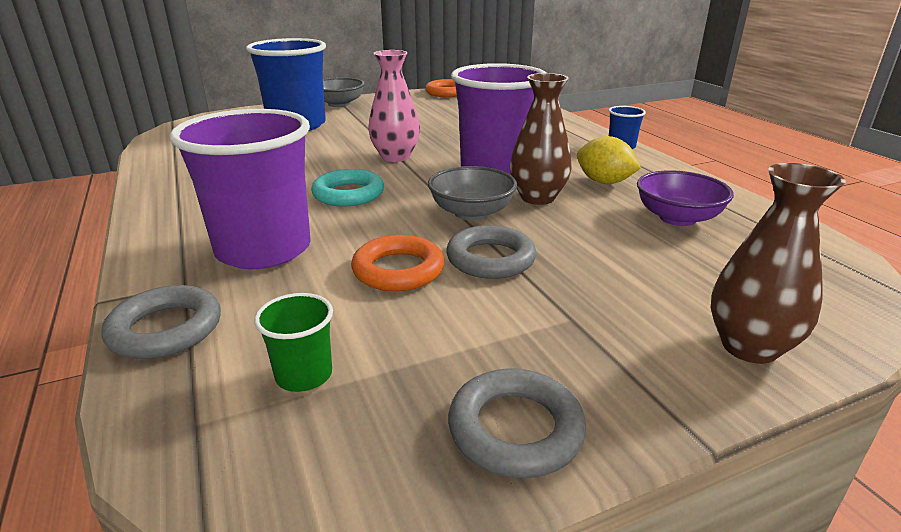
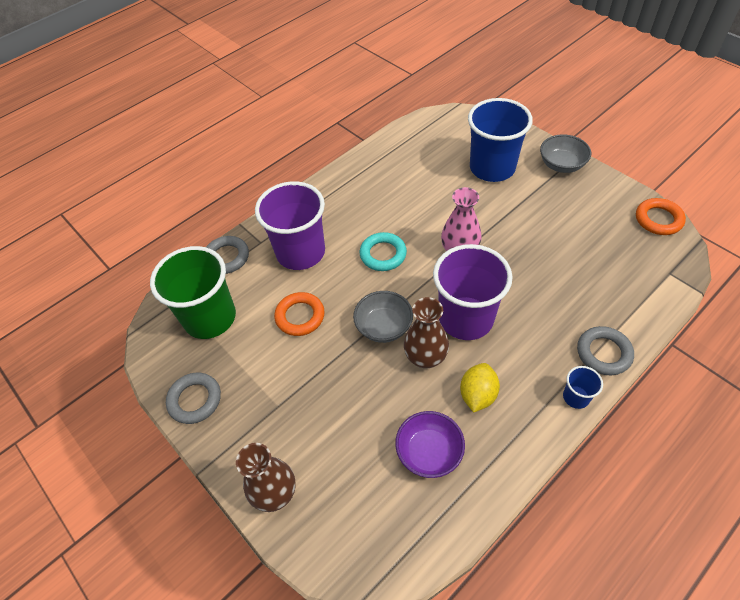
camera: 75 degrees right, 25 degrees up
green cup [254,293,333,392] -> green cup [150,246,236,339], size x2.31
grey ring [446,225,536,279] -> grey ring moved to [577,326,634,375]

